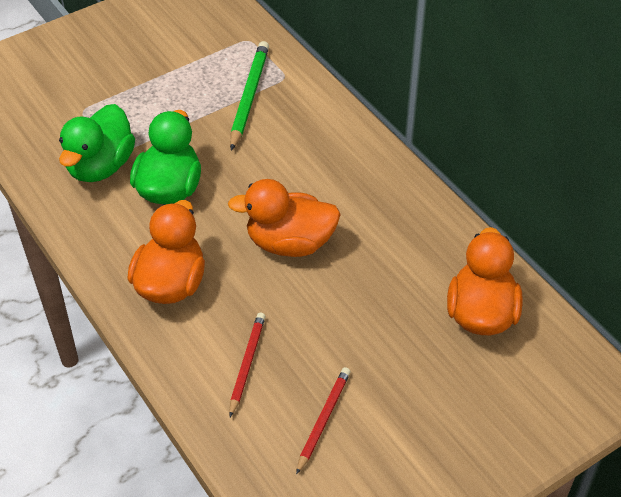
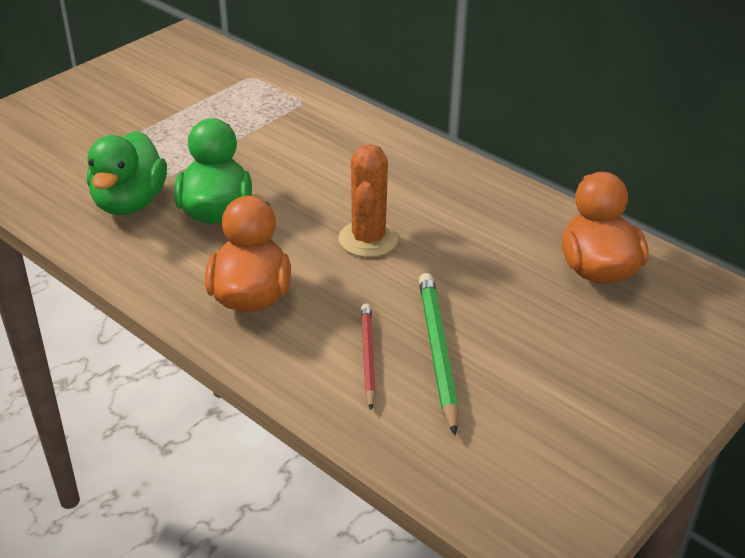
camera: 15 degrees left, 10 degrees down
orange duck [228,179,341,257] -> orange cactus [339,144,399,257]
green pencil [230,41,269,151] -> green pencil moved to [419,273,459,435]
red pencil [296,367,351,475] -> none

